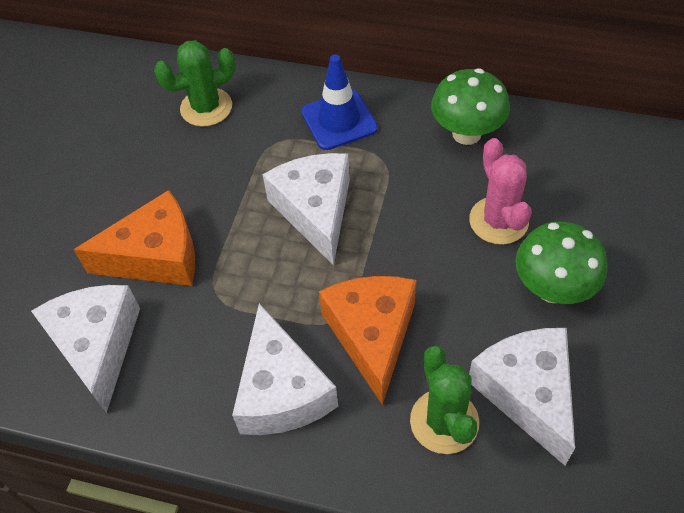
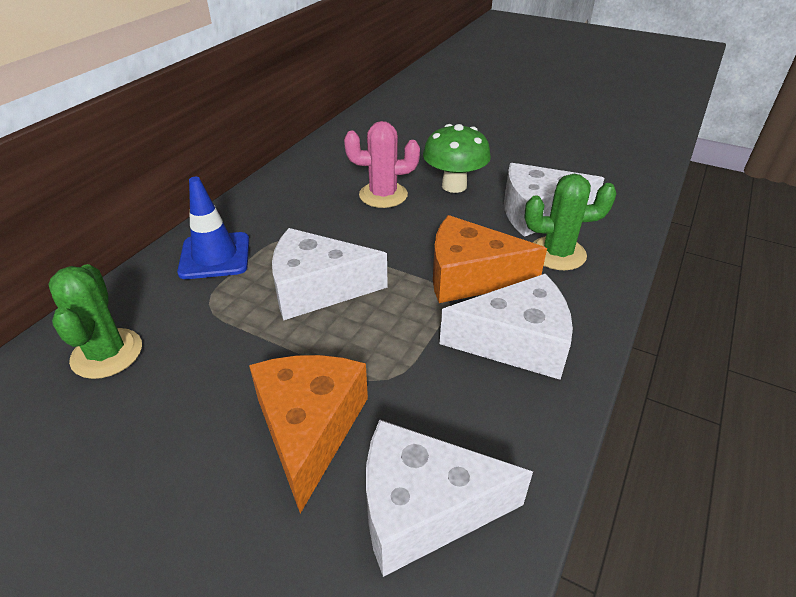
camera: 80 degrees left, 15 degrees down
green mushroom [431,68,510,145] -> none

